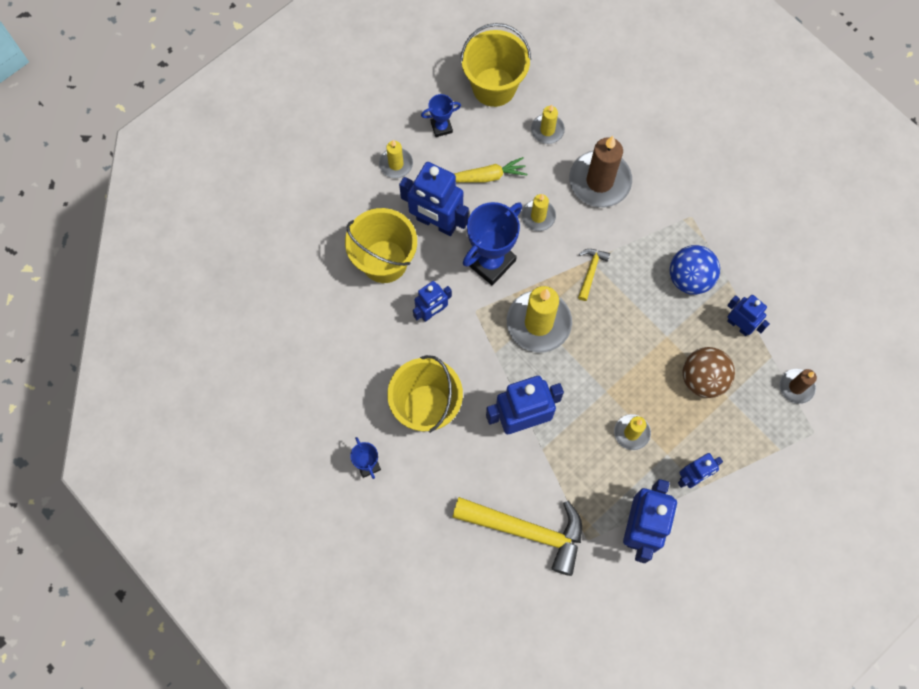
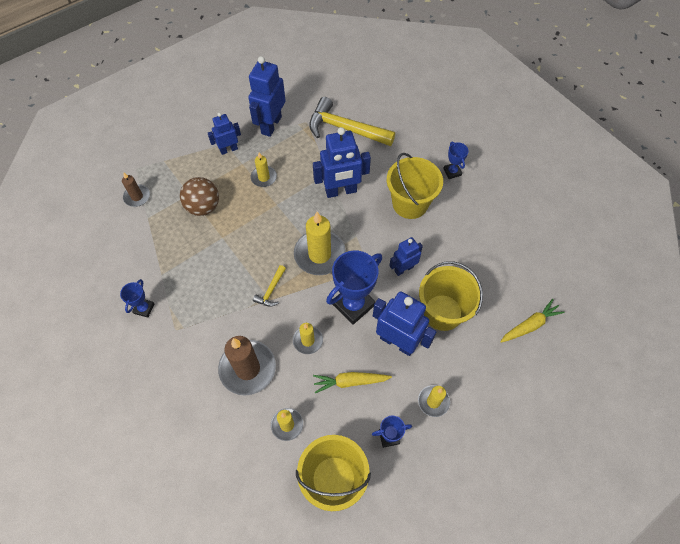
camera: 175 degrees left, 10 degrees down
blue ball [670,245,720,295] -> none
blue robot [727,295,770,336] -> none
none -> blue trophy [120,279,154,318]
none -> yellow carrot [500,299,565,343]

